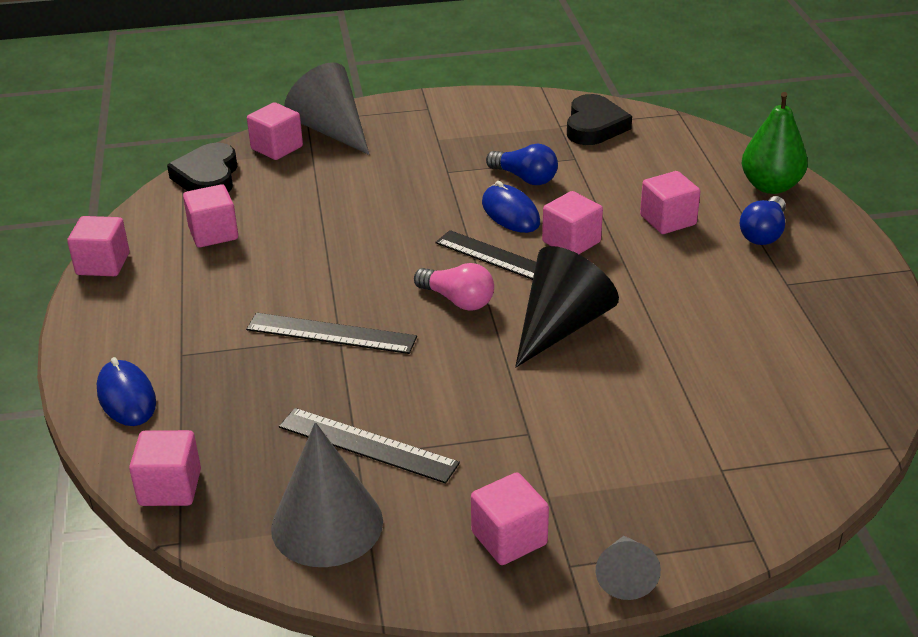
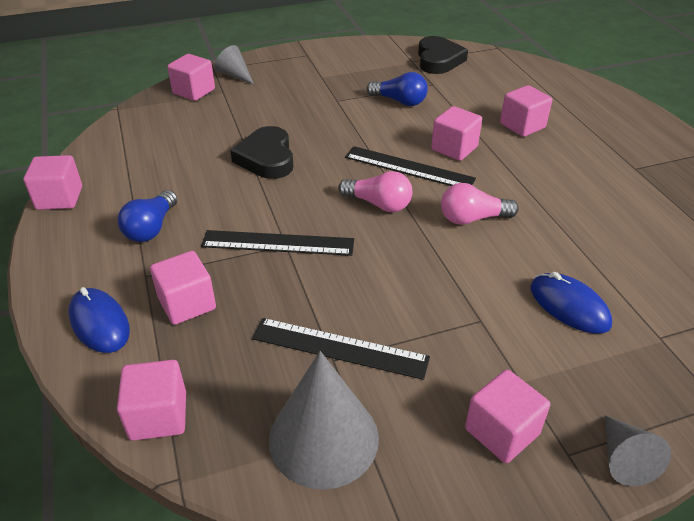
camera: 10 degrees left, 5 degrees up
black heart [167,143,238,192] -> black heart moved to [230,126,293,179]
pink cube [183,184,238,247] -> pink cube moved to [150,251,216,325]
grey cone [284,62,369,155] -> grey cone [214,45,254,84], size x0.54
blue mouse [482,181,540,233] -> blue mouse moved to [531,272,612,334]
black cone [515,246,619,368] -> pink light bulb [441,183,519,225]
blue light bulb [740,196,786,245] -> blue light bulb moved to [118,190,177,242]
green pear [742,92,808,194] -> none

